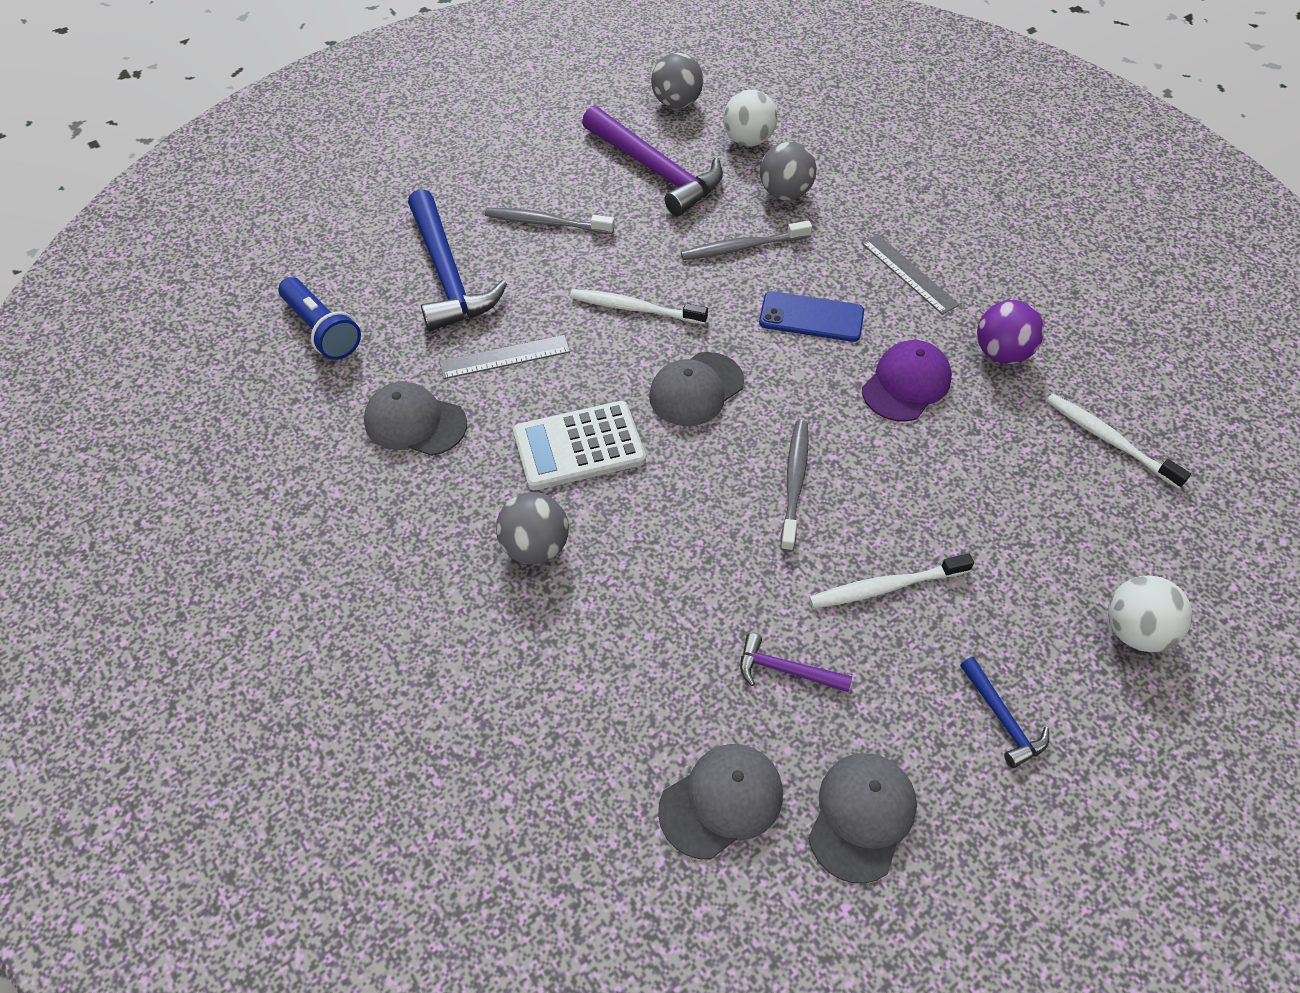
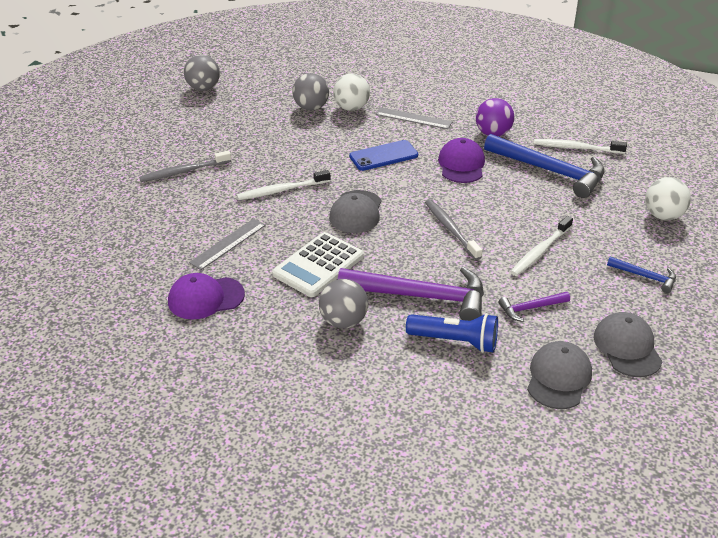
camera: 35 degrees left, 15 degrees down
blue flashlight [279,277,361,360] -> blue flashlight moved to [406,313,498,353]
grey cap [364,382,467,456] -> purple cap [168,273,245,320]
blue hammer [408,189,507,331] -> blue hammer moved to [484,134,604,198]
purple hammer [582,106,723,216] -> purple hammer moved to [338,267,484,321]
grey toothbrush [681,221,812,260] -> none
white ball [723,89,777,146] -> white ball moved to [333,74,370,111]

